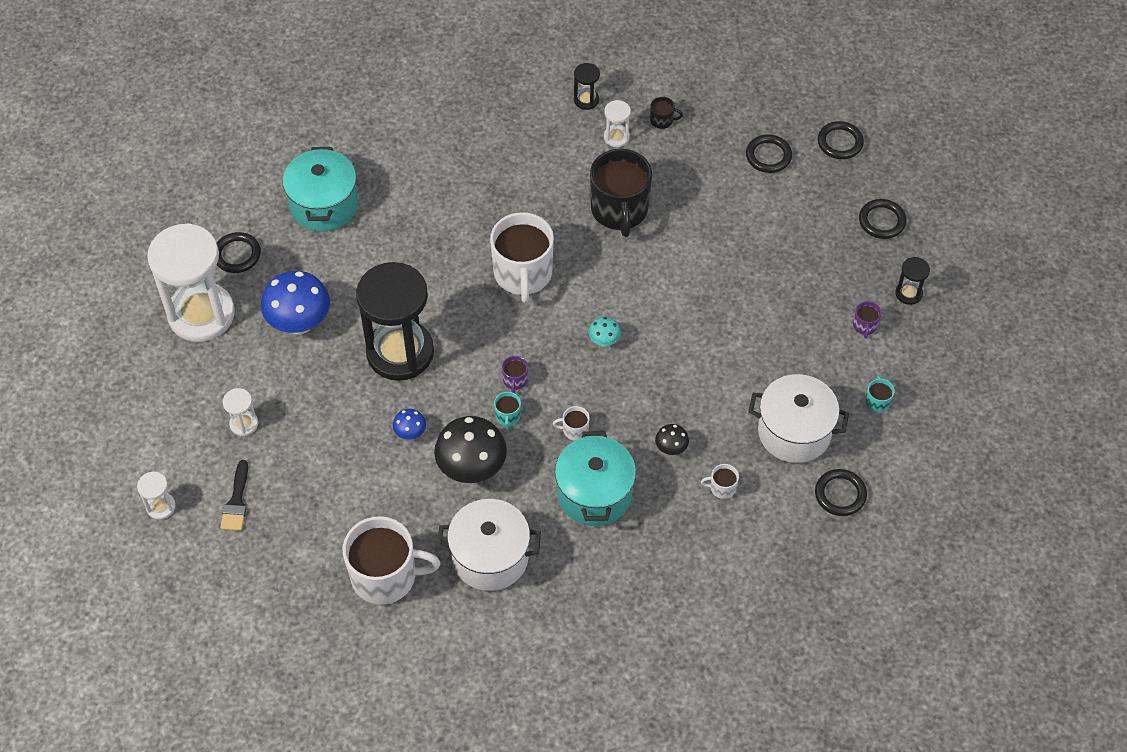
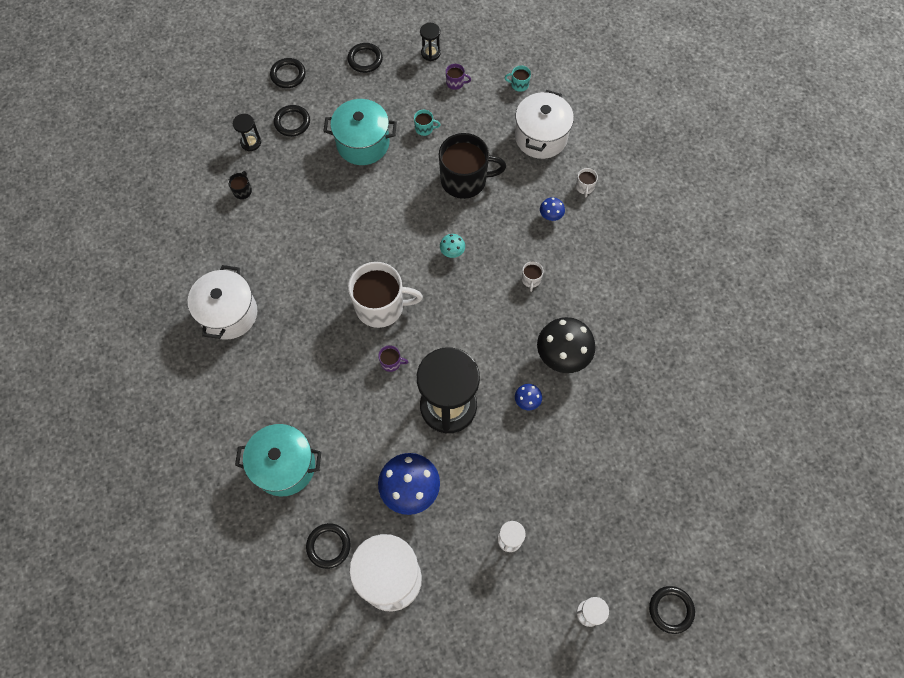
camera: 85 degrees left, 10 degrees up
black brush [220,460,248,531] -> none
white mug [343,516,440,605] -> none
white pot [437,499,541,591] -> white pot moved to [188,265,257,340]
turquoise mug [494,392,521,430] -> turquoise mug moved to [414,110,441,136]
purple mug [502,356,528,393] -> purple mug moved to [378,345,408,372]
turquoise pot [555,431,636,526] -> turquoise pot moved to [323,99,397,165]
black hourglass [574,63,600,110] -> black hourglass moved to [233,114,261,151]
black mug [590,149,652,237] -> black mug moved to [439,133,506,199]
white hourglass [604,100,631,147] -> none
black mushroom [655,424,689,455] -> blue mushroom [540,197,565,221]
black ring [815,469,867,516] -> black ring moved to [649,586,695,634]

